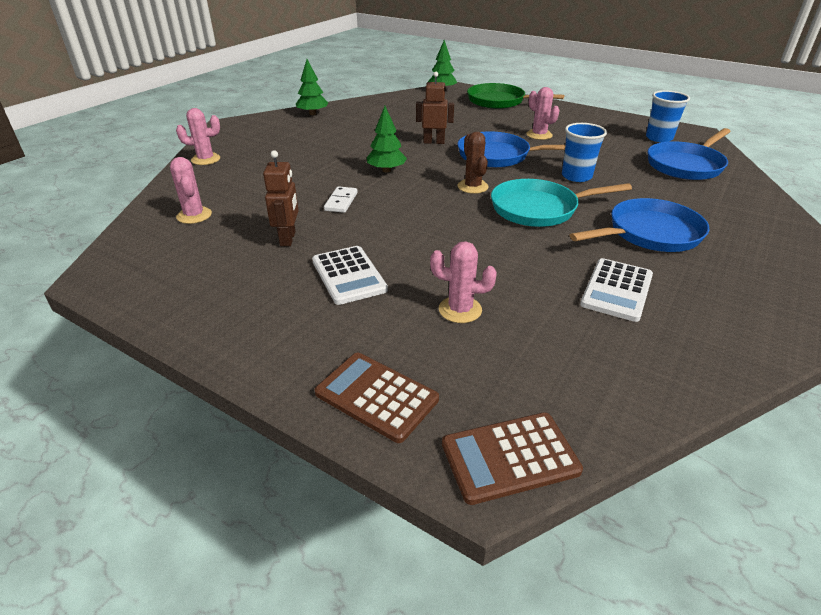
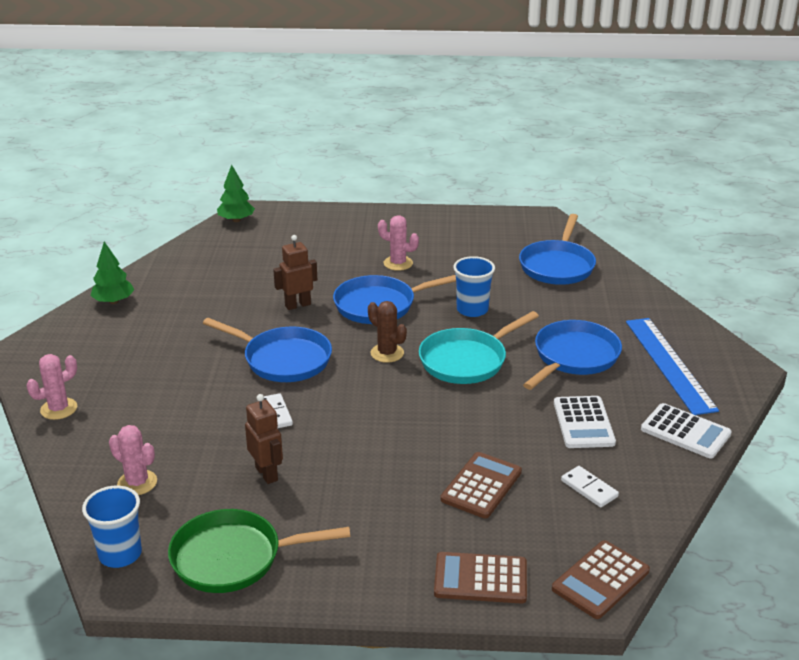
camera: 30 degrees left, 5 degrees down
white calculator [312,246,388,305] -> white calculator moved to [641,403,732,458]
green tree [367,106,407,173] -> blue pan [203,318,332,382]
pink cactus [430,241,497,323] -> brown calculator [441,452,522,519]
green pan [467,83,564,109] -> green pan moved to [168,509,350,593]
blue cup [646,90,690,142] -> blue cup moved to [82,486,142,568]
none -> white domino [561,466,619,507]
none -> blue ruler [626,318,719,415]

